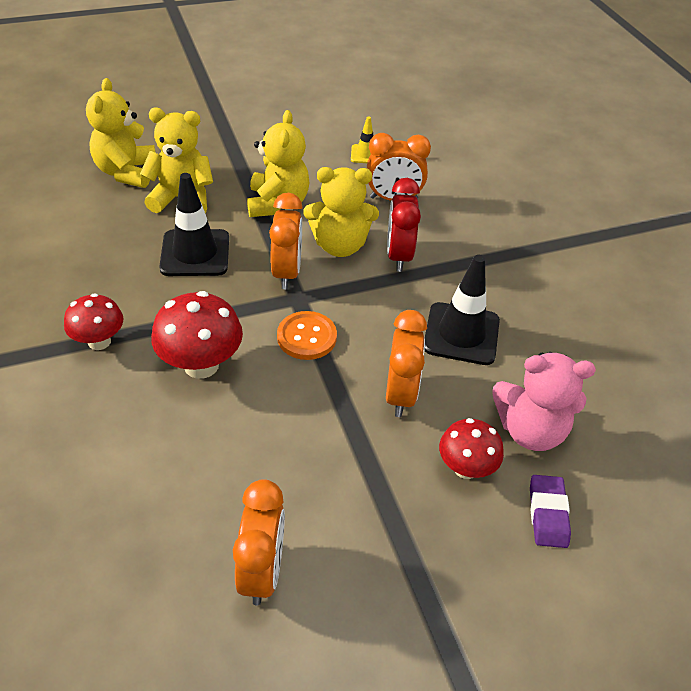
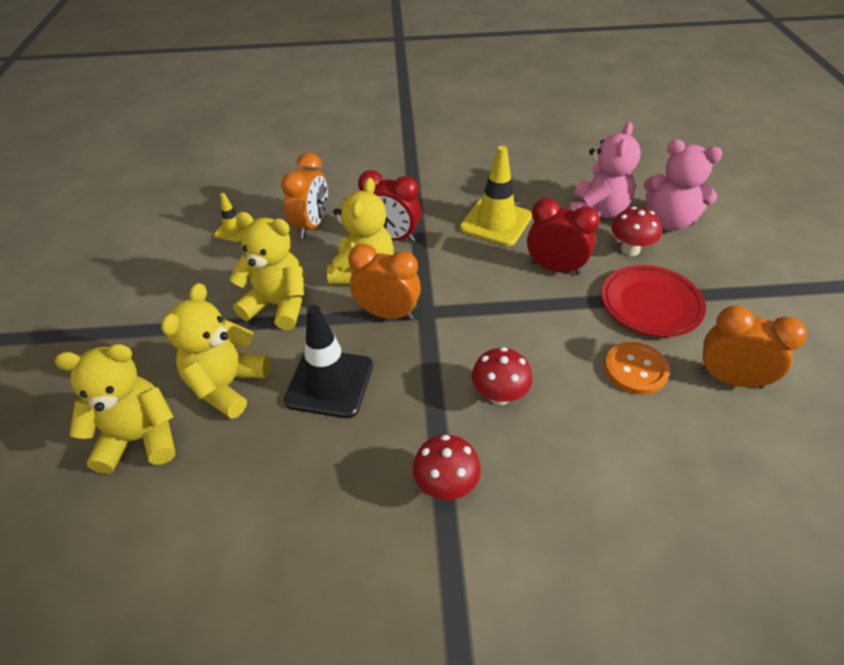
camera: 70 degrees left, 0 degrees up
yellow teddy bear [86,78,155,188] -> yellow teddy bear turned 150 degrees clockwise [55,344,175,474]
red mushroom [151,291,243,379] -> red mushroom [472,347,532,405], size x0.66
orange button [277,311,337,360] -> orange button moved to [604,342,670,395]
orange clock [386,310,427,417] -> red clock [527,198,600,275]
black traffic cone [424,255,500,365] -> yellow traffic cone [460,146,532,246]
purple eraser [530,475,571,548] -> pink teddy bear [644,139,723,231]
none -> red plate [601,265,706,337]

